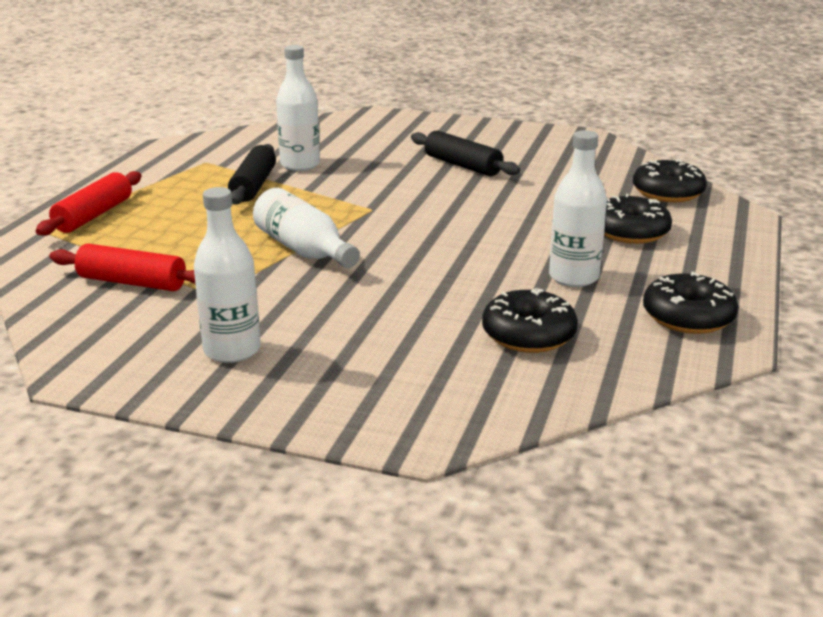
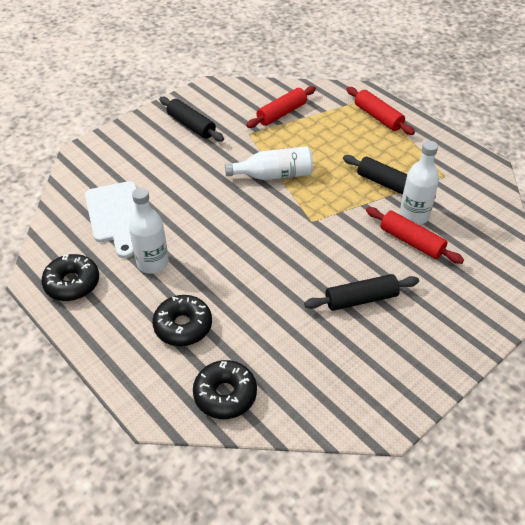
camera: 120 degrees right, 20 degrees up
white bottle [194,187,261,363] -> black rolling pin [159,97,224,142]
black donut [482,288,578,353] -> white cutting board [85,181,137,258]
none -> red rolling pin [366,207,464,264]

